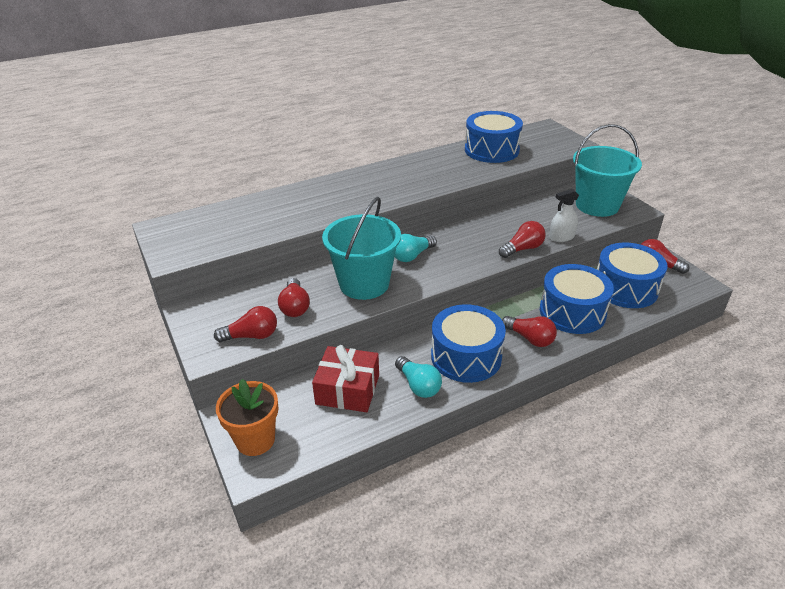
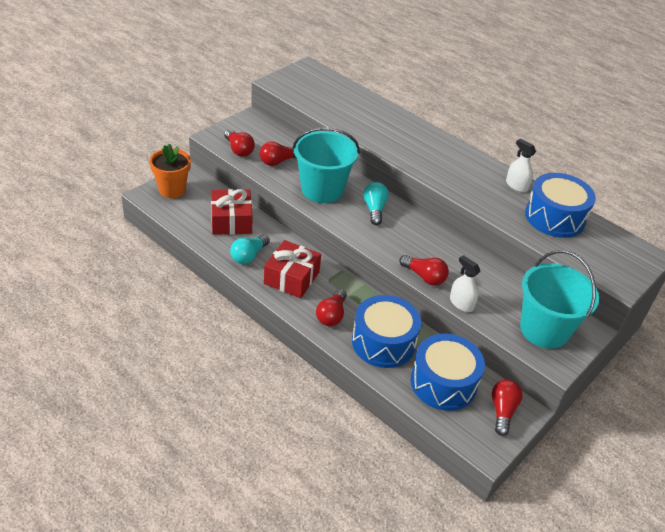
camera: 65 degrees right, 5 degrees up
turquoise light bulb [395,234,437,262] -> turquoise light bulb turned 60 degrees clockwise [363,182,389,225]
blue drum [431,304,506,383] -> red gift [264,240,321,298]
none -> white spray bottle [506,139,536,192]

